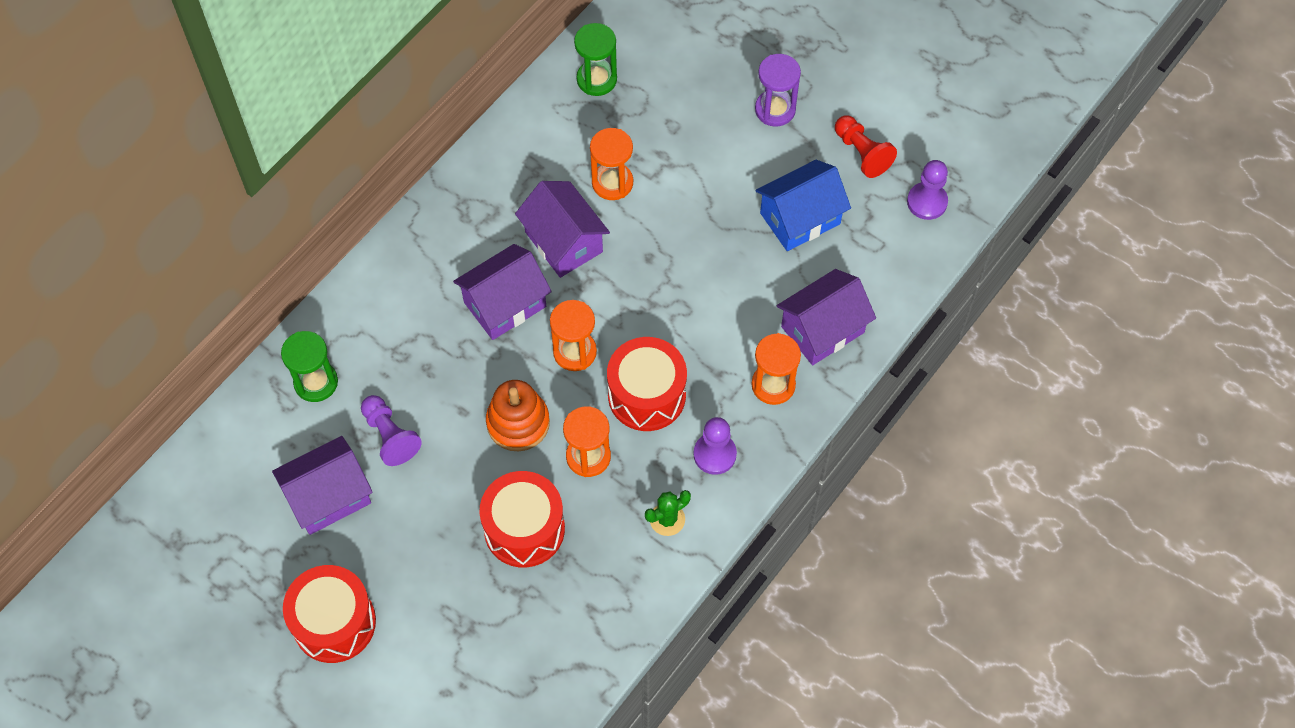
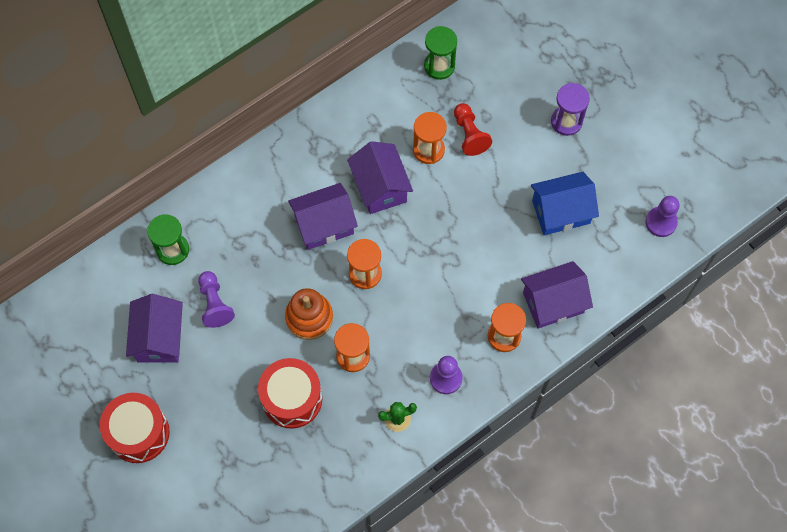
camera: 15 degrees right, 5 degrees up
purple house [272,436,373,535] -> purple house turned 75 degrees counterclockwise [126,294,183,363]
red drum [607,337,687,431] -> none
red pawn [835,116,897,178] -> red pawn moved to [454,103,492,156]

